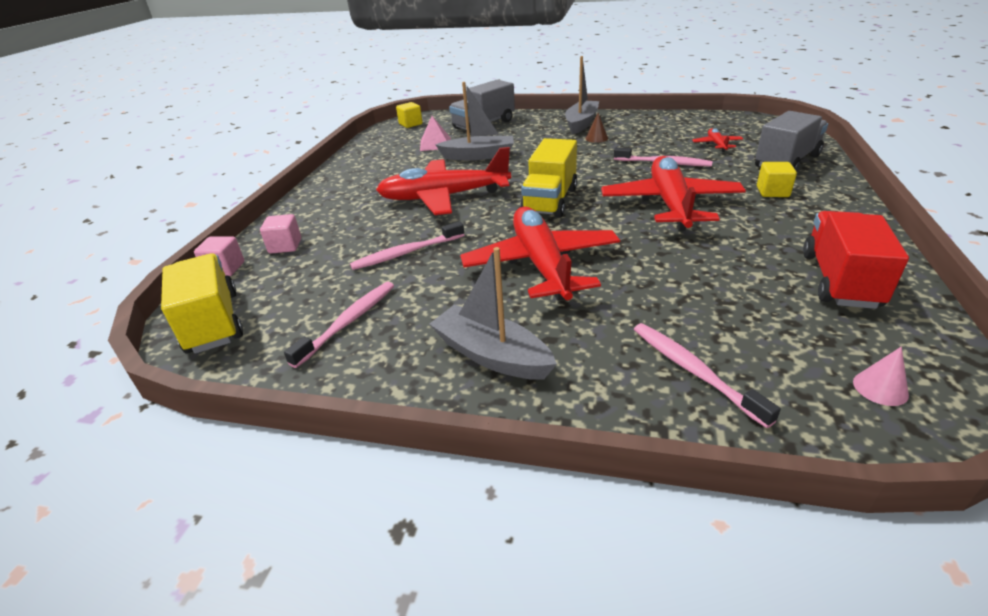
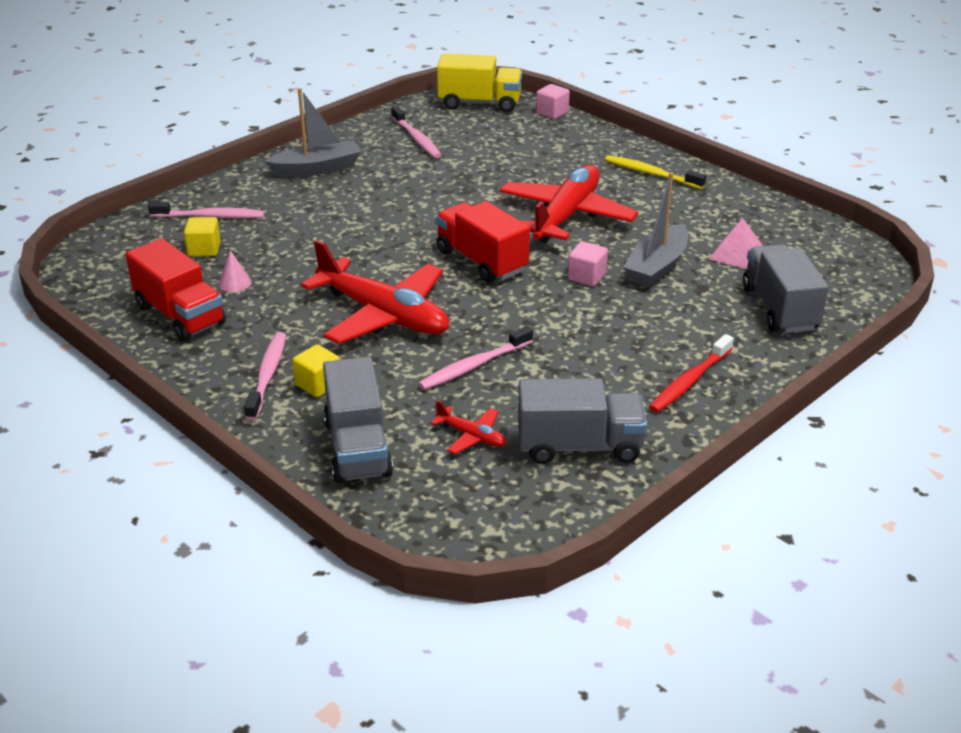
camera: 120 degrees right, 0 degrees up
pink cube [260,214,301,253] -> pink cube moved to [568,241,608,286]
pink toothbrush [350,222,464,270] -> pink toothbrush moved to [244,332,286,420]
yellow cube [396,102,422,128] -> yellow cube moved to [184,217,221,257]
red plane [460,207,620,301] -> none
yellow truck [520,138,577,218] -> red truck [436,201,530,283]
grey boat [565,56,599,134] -> red toothbrush [649,334,734,413]
brown cone [585,113,608,143] -> none
pink cone [853,347,909,406] -> pink cone moved to [218,250,252,292]
none -> grey truck [518,378,647,464]
none -> yellow toothbrush [605,155,706,189]

